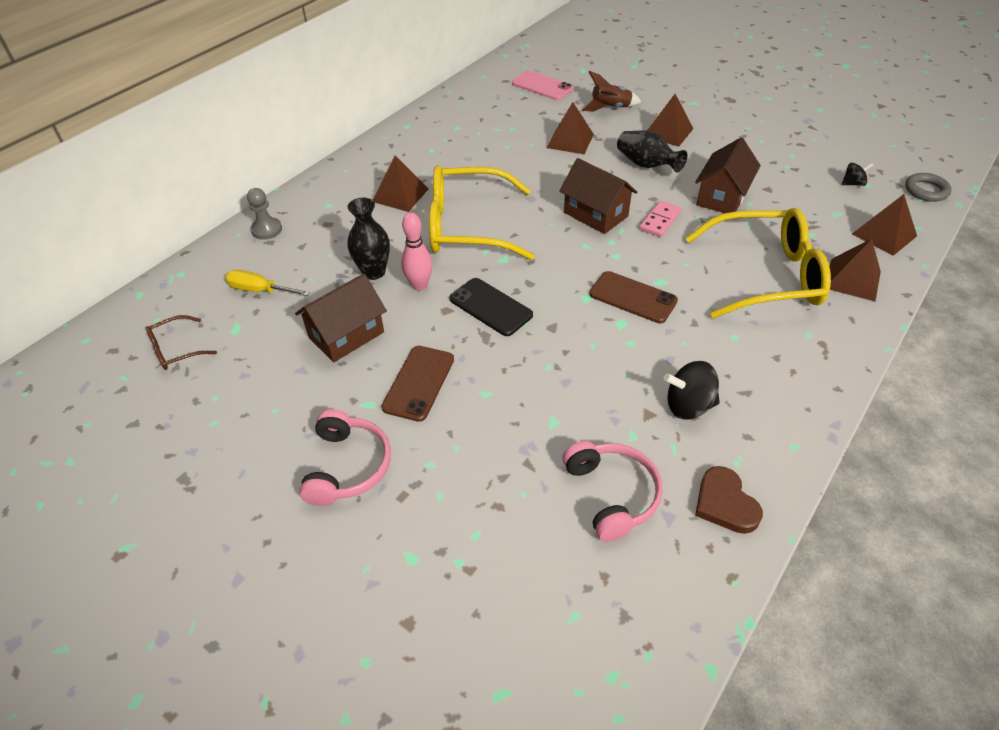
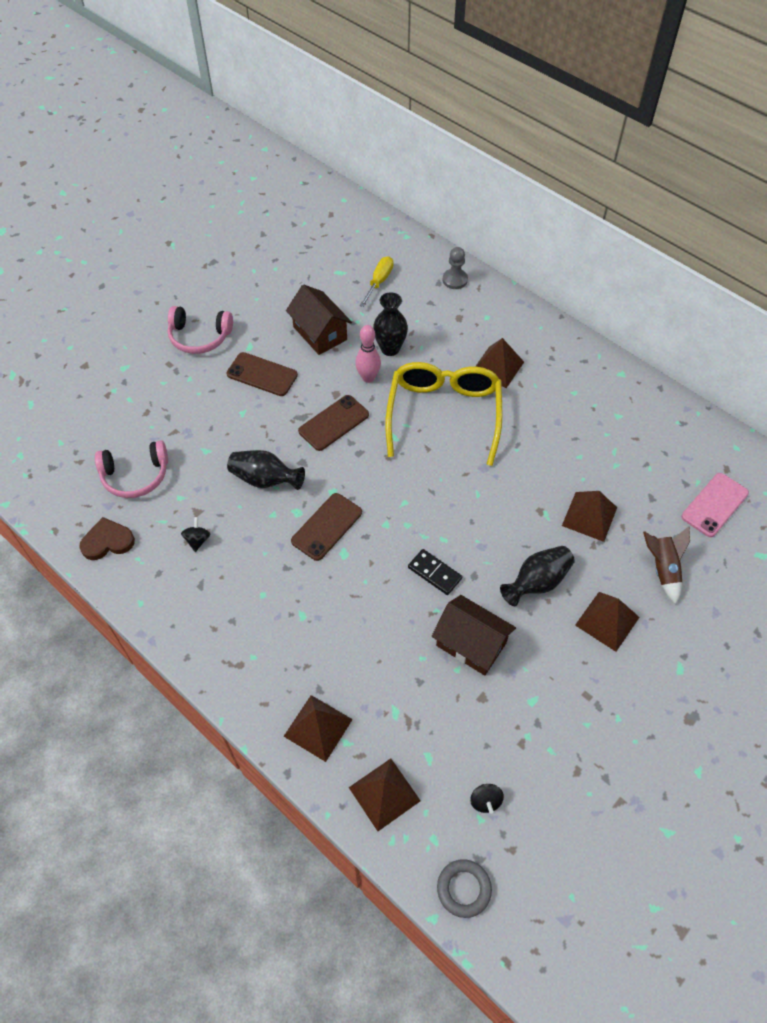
camera: 95 degrees right, 10 degrees up
brown glasses [146,315,217,370] -> none
black phone [449,278,533,336] -> brown phone [298,395,369,451]
brown house [559,158,637,234] -> none
pink domino [639,201,681,237] -> black domino [408,549,462,595]
black spinning top [663,361,720,419] -> black spinning top [181,517,210,552], size x0.59
yellow glasses [685,208,831,318] -> none
none -> black vase [227,450,305,490]

